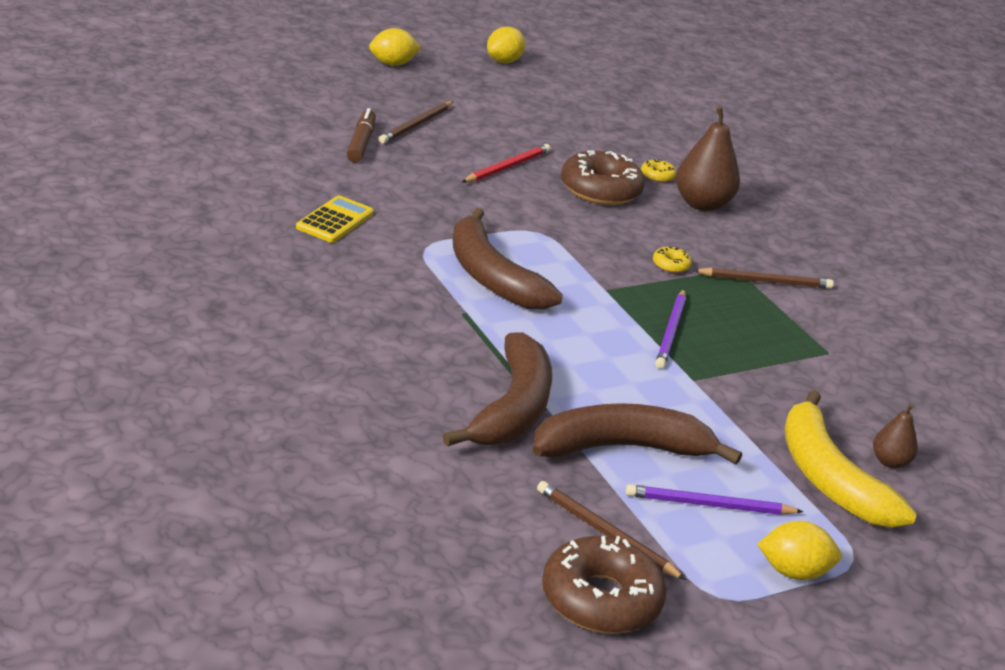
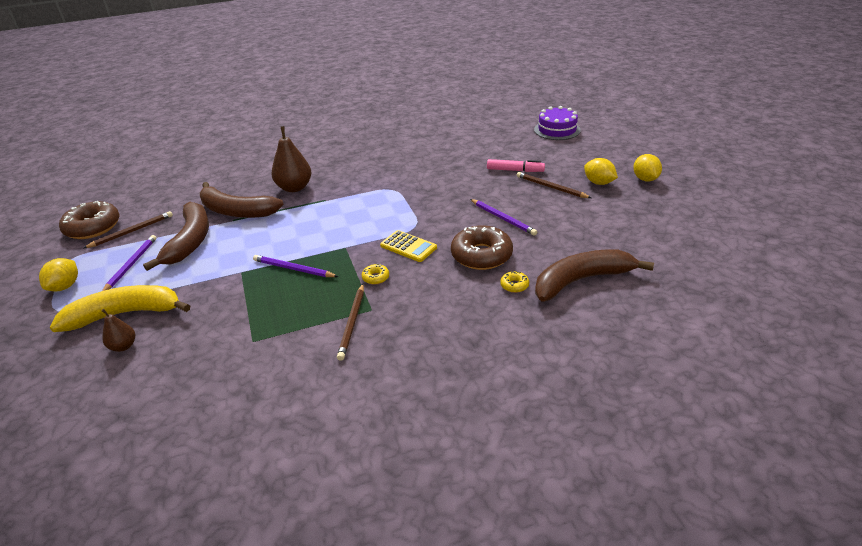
camera: 105 degrees right, 5 degrees up
yellow calculator [296,195,374,243] -> yellow calculator moved to [380,230,437,262]
brown marker [346,108,376,162] -> pink marker [487,159,545,172]
brown banana [452,208,563,310] -> brown banana moved to [535,249,654,302]
red pencil [462,144,550,183] -> purple pencil [470,199,537,236]
yellow lemon [487,26,525,63] -> yellow lemon moved to [584,158,618,185]
brown pear [676,106,740,211] -> brown pear moved to [272,126,311,192]
none -> purple cake [534,106,581,140]

